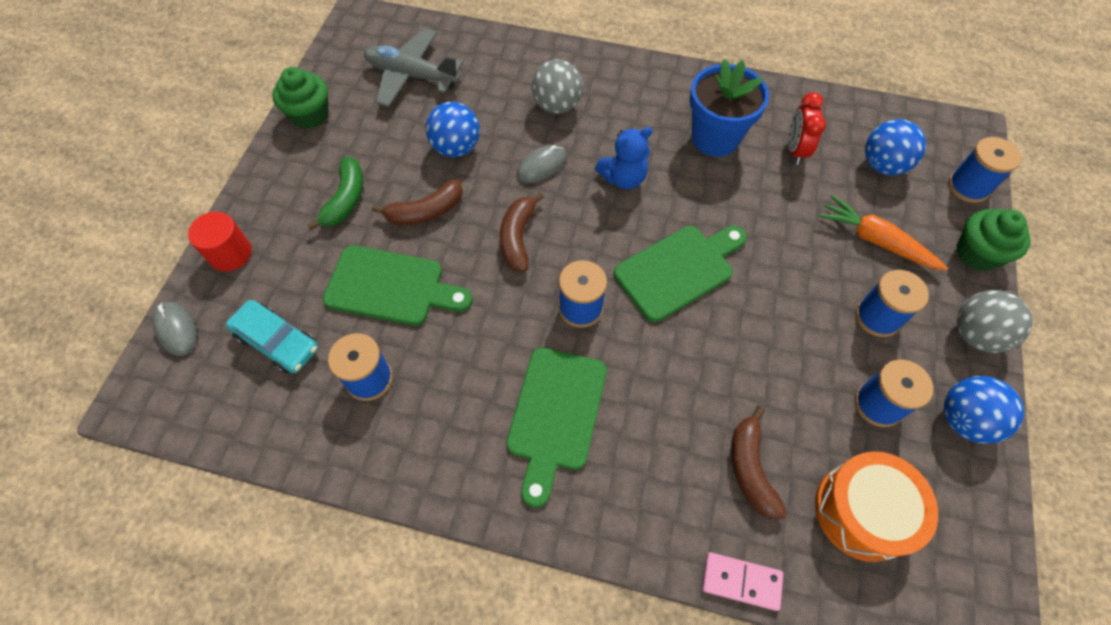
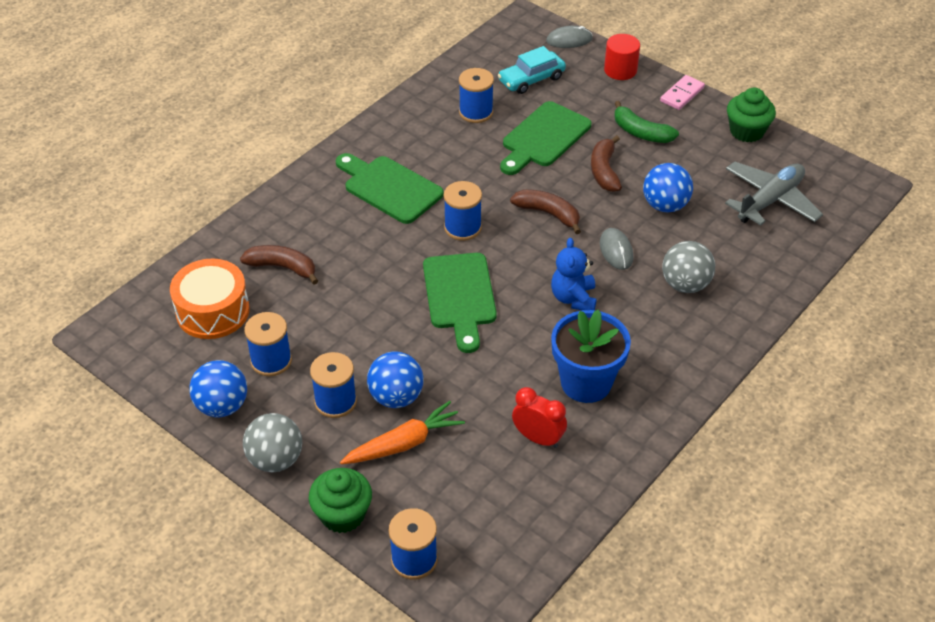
camera: 115 degrees right, 15 degrees down
pink domino [702,552,783,611] -> pink domino moved to [660,75,705,110]
blue ball [865,119,926,175] -> blue ball moved to [367,351,424,408]

